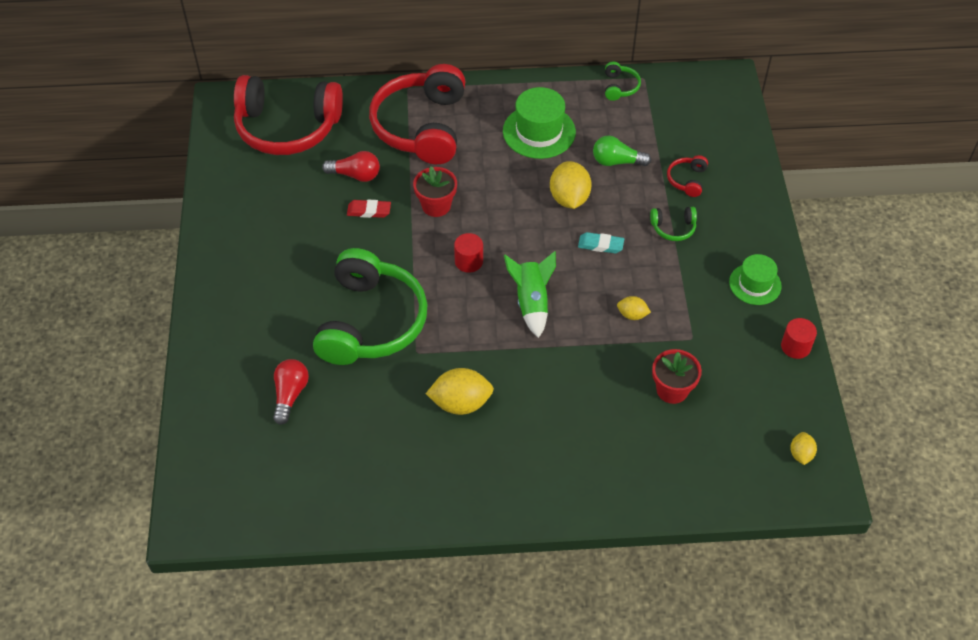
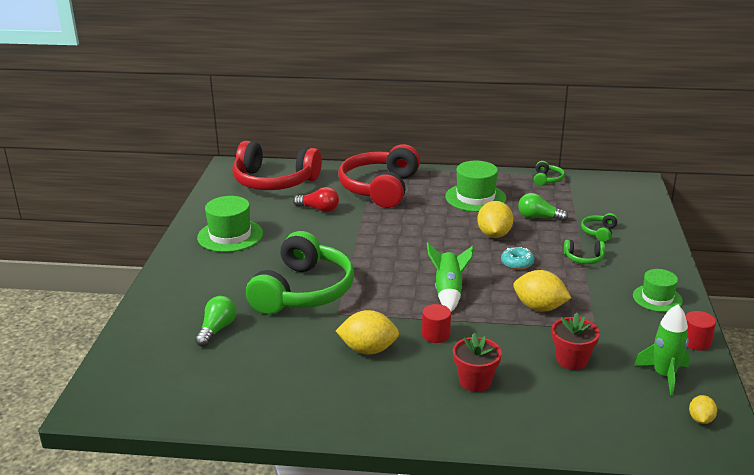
camera: 10 degrees right, 25 degrees down
red light bulb [273,359,309,425] -> green light bulb [195,296,236,347]
red eraser [347,200,391,218] -> none
red flower pot [413,166,457,217] -> red flower pot moved to [453,333,502,392]
red cylinder [454,233,483,273] -> red cylinder moved to [422,304,451,343]
turquoise eraser [578,232,624,253] -> turquoise donut [501,247,534,270]
yellow lemon [617,296,651,320] -> yellow lemon [513,270,571,311], size x1.86
red headphones [667,155,708,197] -> green headphones [581,213,618,242]
none -> green hat [197,196,263,252]
none -> green rocket [634,304,690,396]

